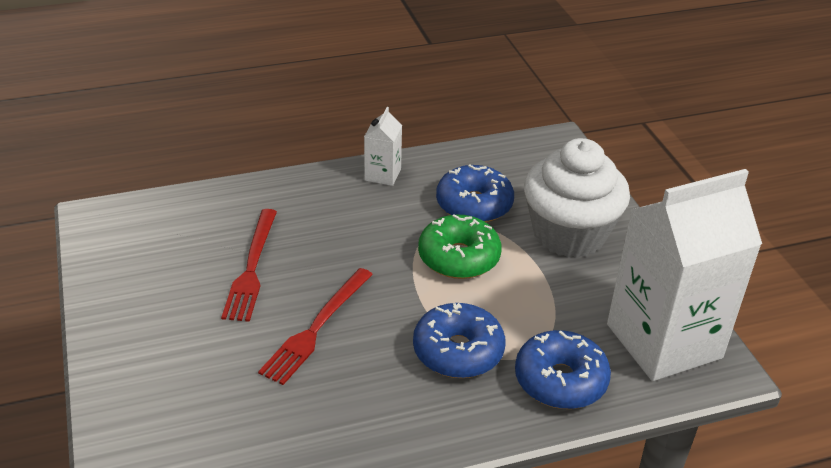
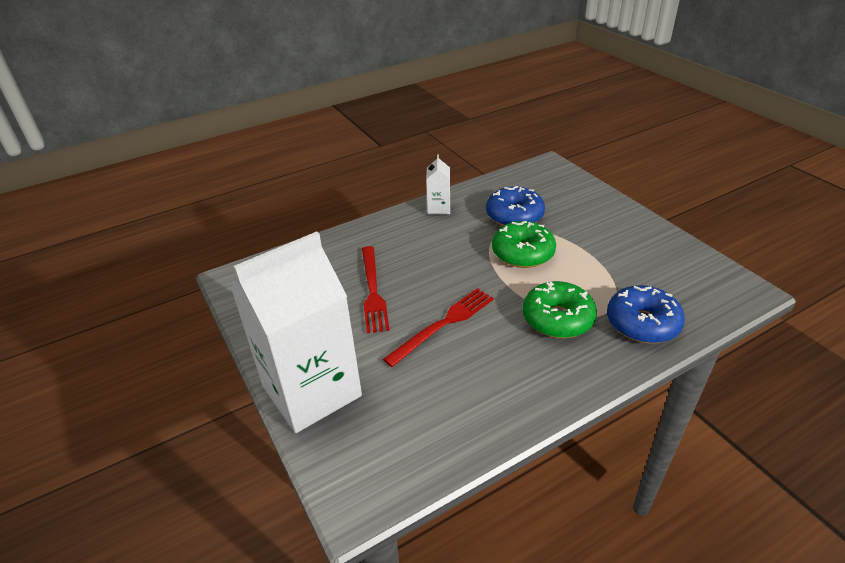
camera: 10 degrees left, 0 degrees up
red fork [258,268,373,385] -> red fork turned 150 degrees counterclockwise [383,288,494,367]
blue donut [413,303,505,378] -> green donut [523,281,597,338]
white cupcake [524,138,630,258] -> none
white carton [607,169,762,381] -> white carton moved to [230,232,362,433]

